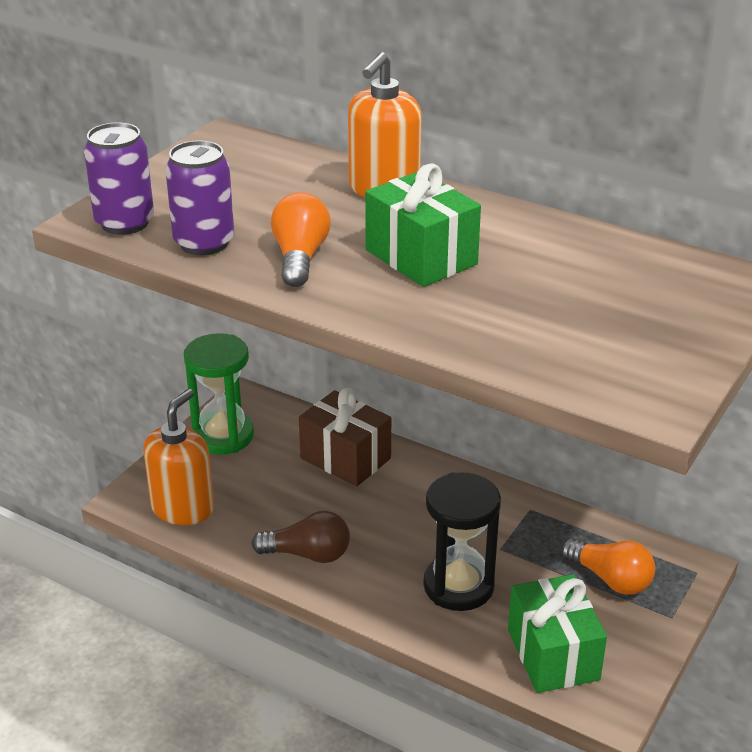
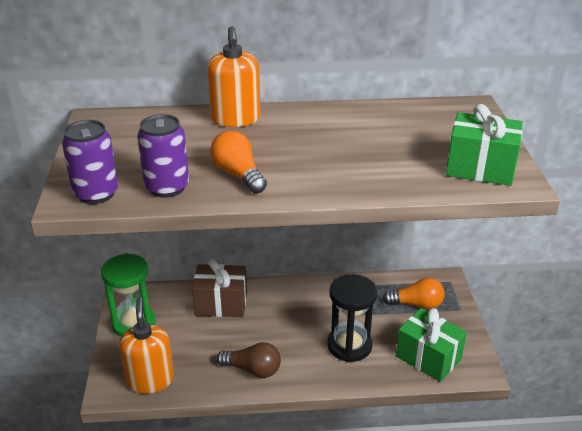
camera: 35 degrees left, 0 degrees up
brown light bulb [251,511,350,563] -> brown light bulb turned 45 degrees clockwise [216,342,281,378]
green gift [365,163,481,287] -> green gift moved to [446,104,523,186]

